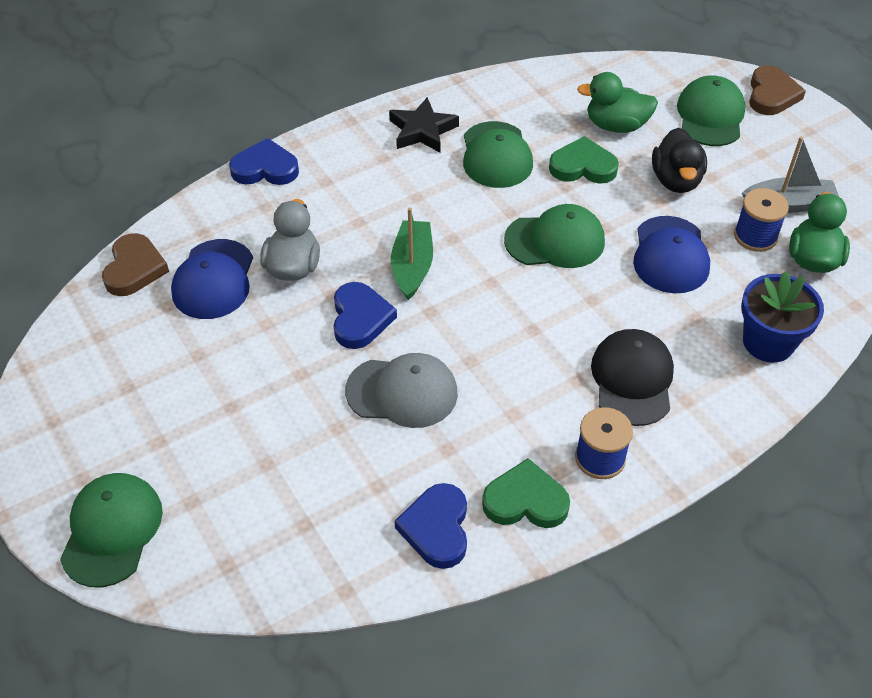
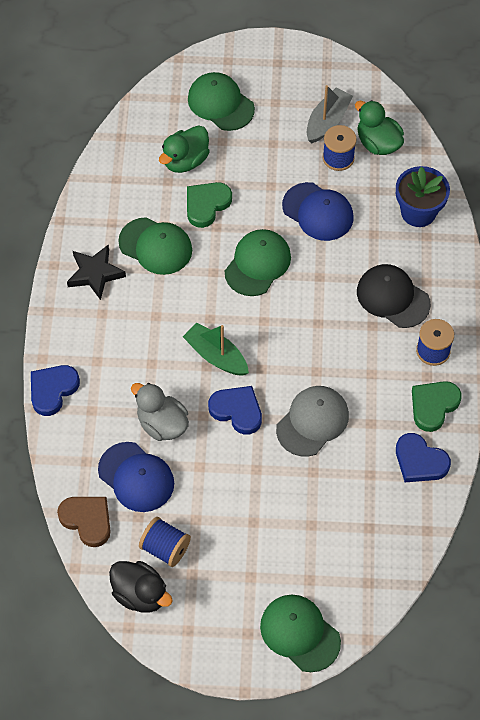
camera: 55 degrees left, 10 degrees up
black duck [652,128,707,193] -> black duck moved to [109,561,173,613]
brown heart [749,65,806,115] -> none
none -> blue spool [139,517,191,567]

